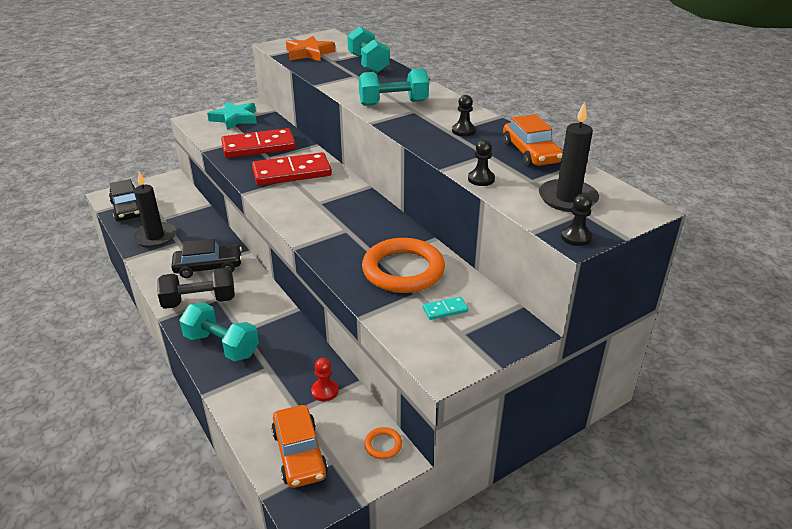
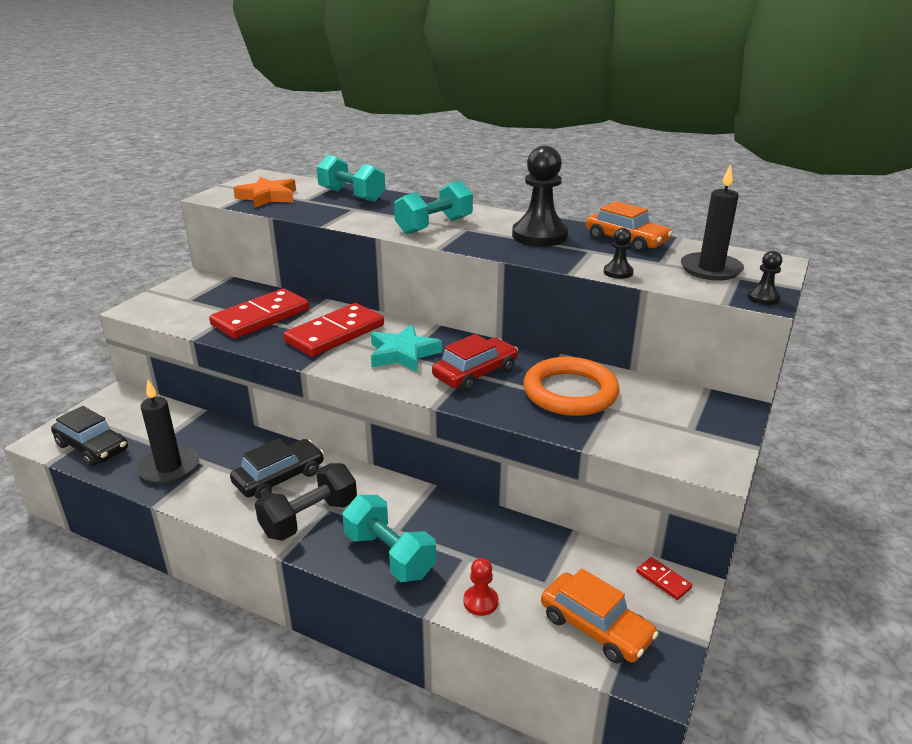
camera: 30 degrees left, 5 degrees down
turquoise dumbbell [179,303,259,361] -> turquoise dumbbell turned 45 degrees clockwise [342,495,436,582]
turquoise star [207,101,257,130] -> turquoise star moved to [371,324,442,372]
red pawn [311,358,338,401] -> red pawn moved to [463,558,498,616]
orange ring [364,427,402,459] -> red domino [636,557,692,600]
turquoise domino [423,296,469,320] -> none
black pawn [452,95,476,136] -> black pawn [512,146,569,247], size x2.13
none -> red car [432,334,518,391]

